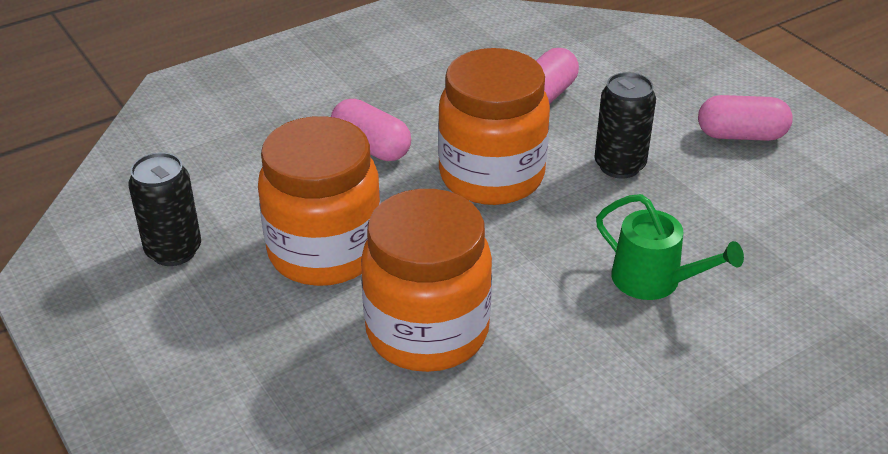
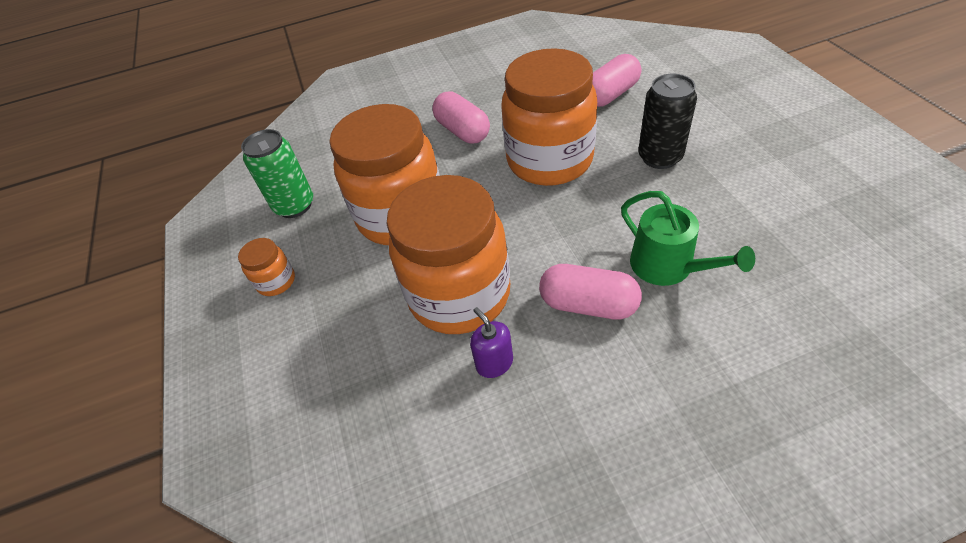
camera: 20 degrees right, 10 degrees up
black can [128,152,201,266] -> green can [241,129,313,218]
pink capsule [698,95,793,141] -> pink capsule moved to [539,264,642,320]
none -> orange jar [238,238,295,296]
none -> purple soap dispenser [470,307,513,378]

